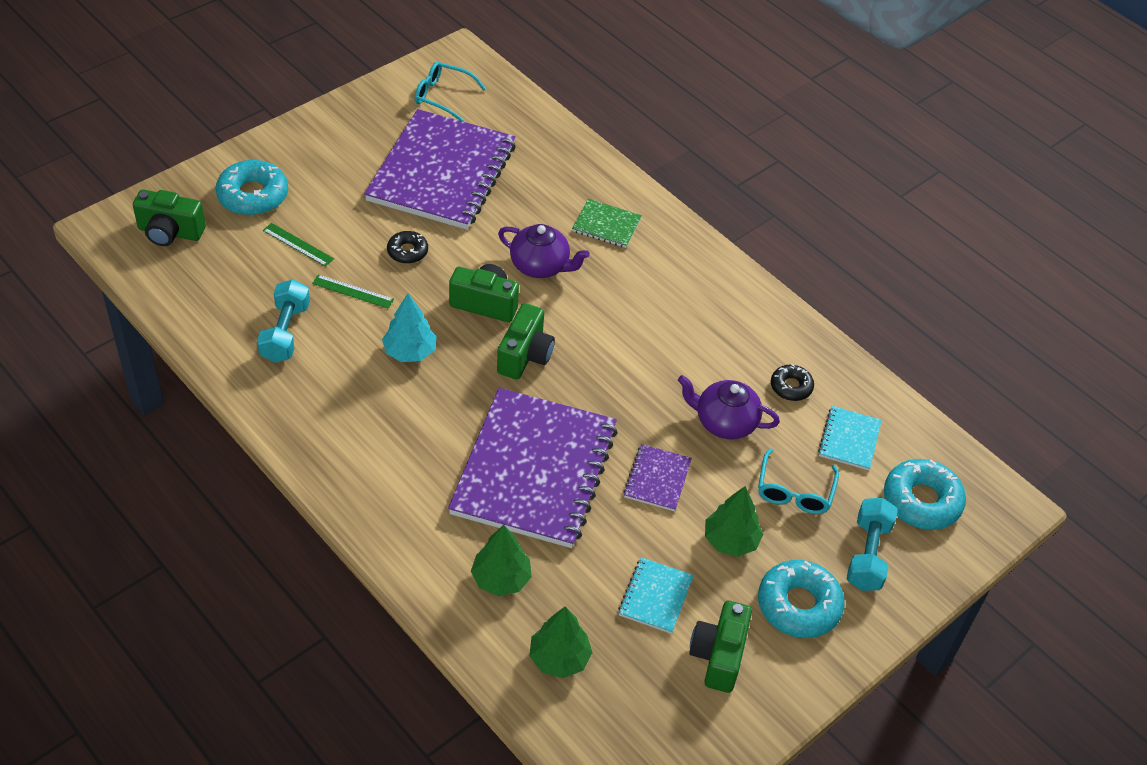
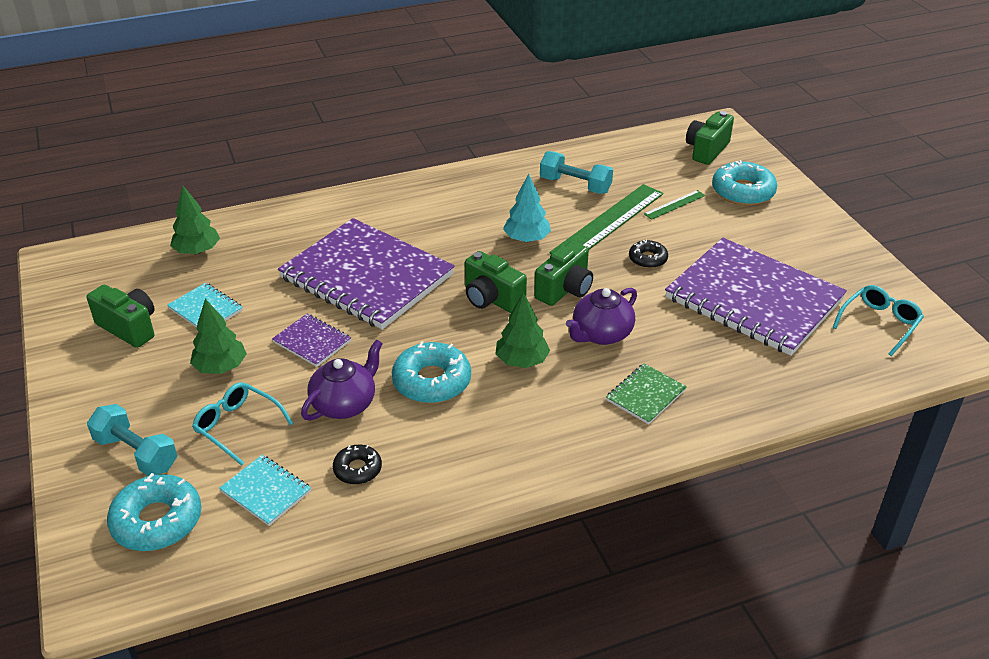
camera: 115 degrees right, 10 degrees down
green ruler [312,274,394,309] -> green ruler [550,184,663,254], size x2.12
green tree [471,525,532,596] -> green tree moved to [495,292,550,368]
turquoise donut [758,560,845,638] -> turquoise donut moved to [392,341,471,403]

